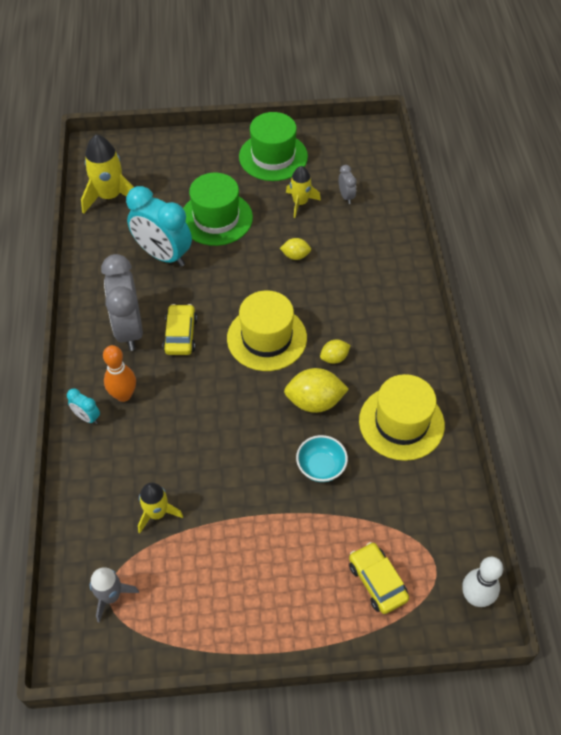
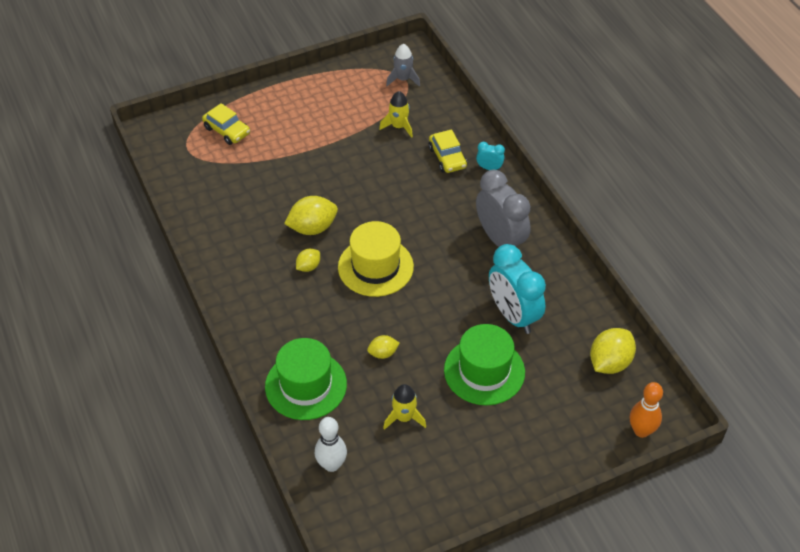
camera: 160 degrees right, 5 degrees down
yellow rocket [81,134,134,214] -> yellow lemon [590,328,636,374]
orange bowling pin [103,345,136,402] -> orange bowling pin moved to [630,382,663,438]
turquoise clock [126,186,192,267] -> turquoise clock turned 135 degrees counterclockwise [489,244,546,334]
yellow car [163,304,197,355] -> yellow car moved to [428,129,467,173]
green hat [239,112,308,181] -> green hat moved to [265,338,347,420]
turquoise bowl [296,435,348,482] -> none
grey clock [339,165,357,204] -> none
yellow hat [359,374,445,461] -> none
white bowling pin [462,557,503,607] -> white bowling pin moved to [315,417,347,472]

